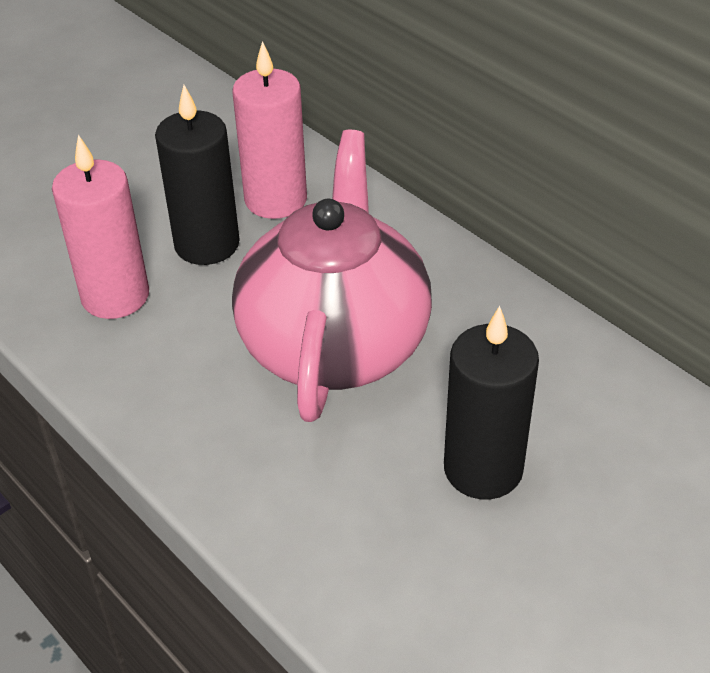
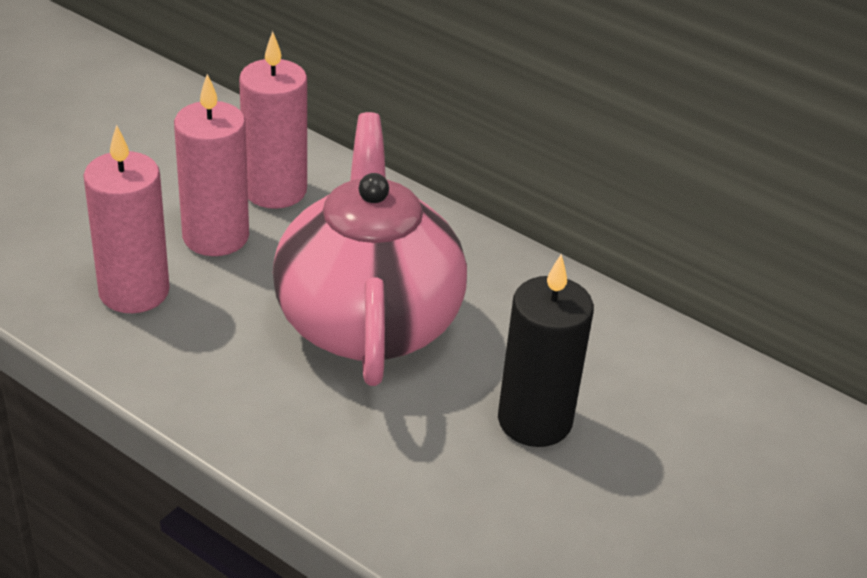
camera: 15 degrees left, 5 degrees down
black candle [155,85,239,265] -> pink candle [174,74,249,256]

